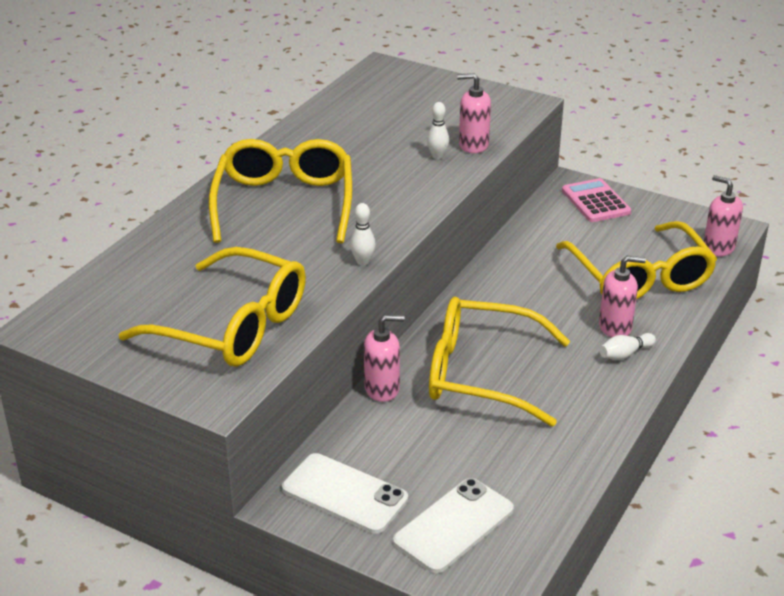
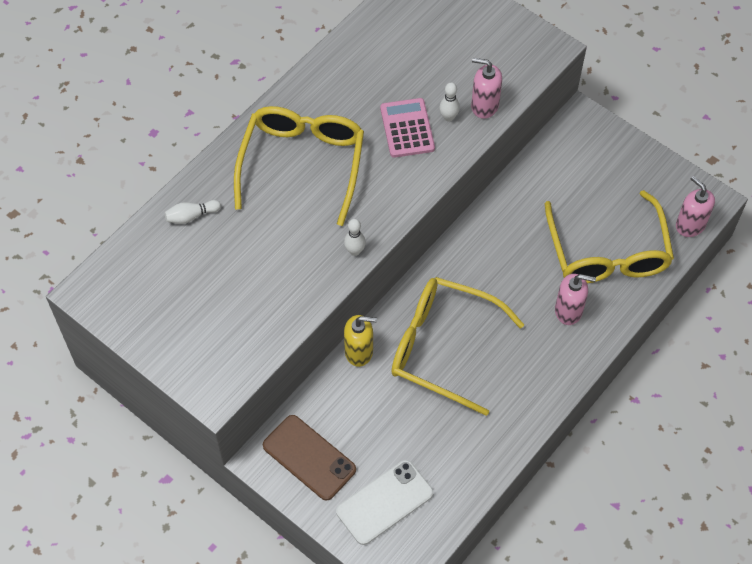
camera: 10 degrees right, 25 degrees up
yellow glasses [119,247,306,367] -> none
white phone [282,453,408,534] -> brown phone [263,415,356,500]
pink soap dispenser [364,315,405,402] -> yellow soap dispenser [344,315,377,367]
pink calculator [562,178,631,222] -> pink calculator moved to [380,98,435,158]
white bowling pin [599,333,656,360] -> white bowling pin moved to [165,200,221,224]

